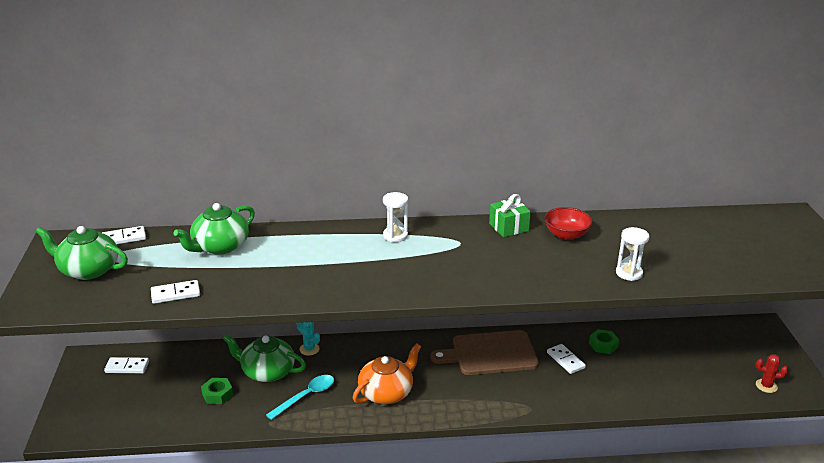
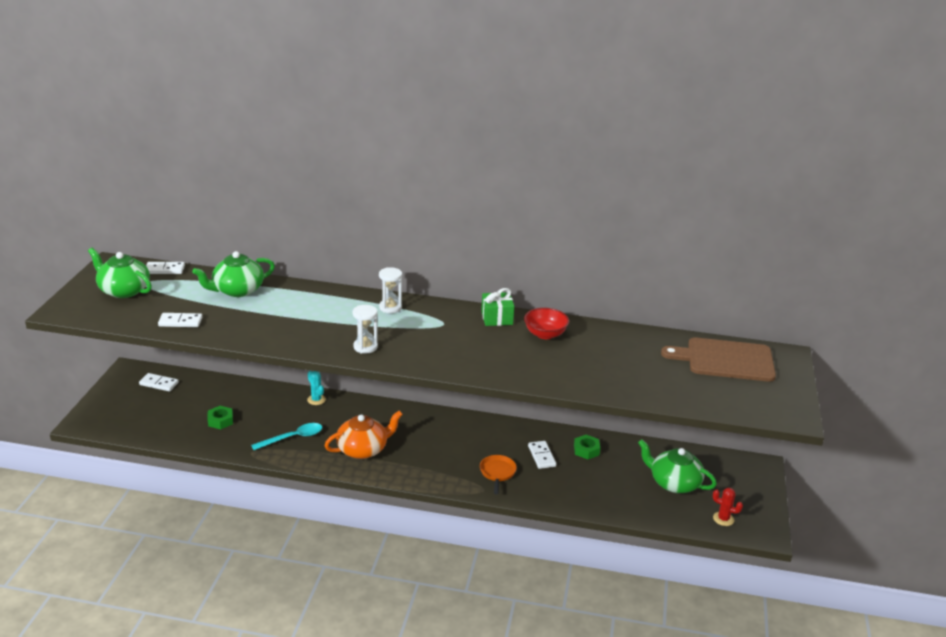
camera: 15 degrees right, 0 degrees up
green teapot [223,334,306,382] -> green teapot moved to [638,439,717,493]
brown cutting board [431,330,539,375] -> brown cutting board moved to [661,337,776,382]
white hourglass [616,227,649,281] -> white hourglass moved to [353,305,378,354]
none -> orange pan [480,455,517,494]

